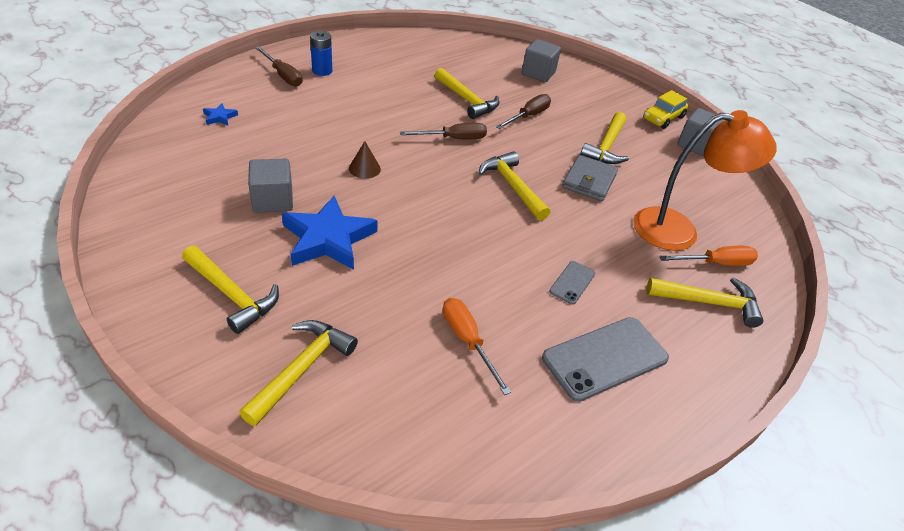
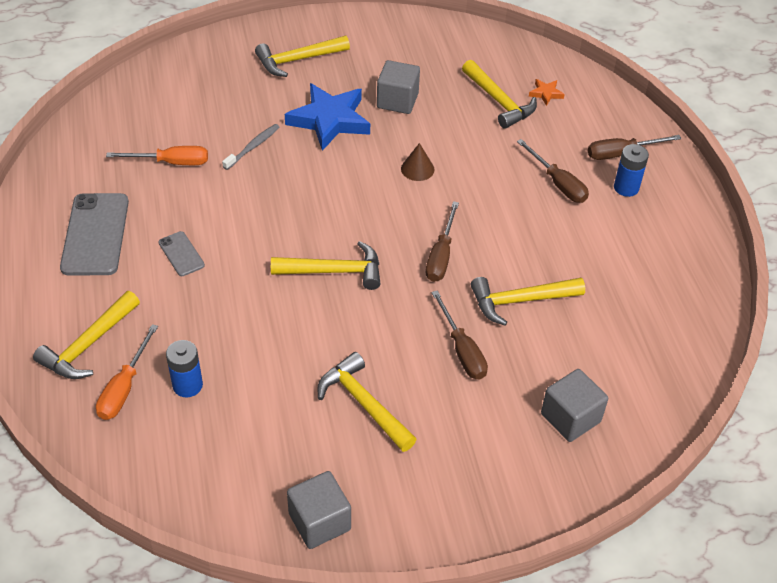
camera: 120 degrees right, 5 degrees up
blue star [203,103,238,126] -> orange star [529,79,565,106]
yellow hammer [239,320,358,426] -> yellow hammer moved to [462,60,537,129]
grey wallet [562,155,618,202] -> none
orange lamp [633,110,777,251] -> blue battery [166,340,203,397]
yellow car [643,90,689,129] -> none
none -> grey toothbrush [222,124,279,170]
none -> brown screwdriver [517,139,589,203]

